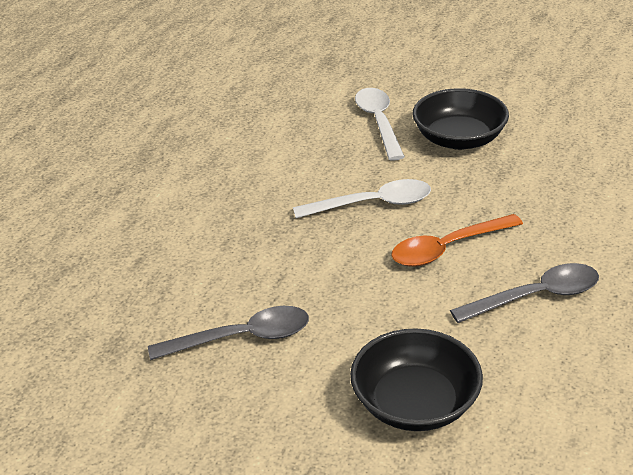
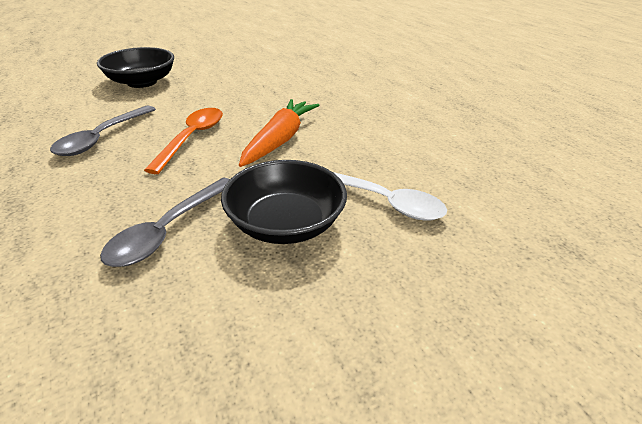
camera: 130 degrees right, 0 degrees up
grey spoon [148,306,309,360] -> grey spoon moved to [100,178,230,267]
white spoon [293,179,431,218] -> orange carrot [239,99,320,167]

